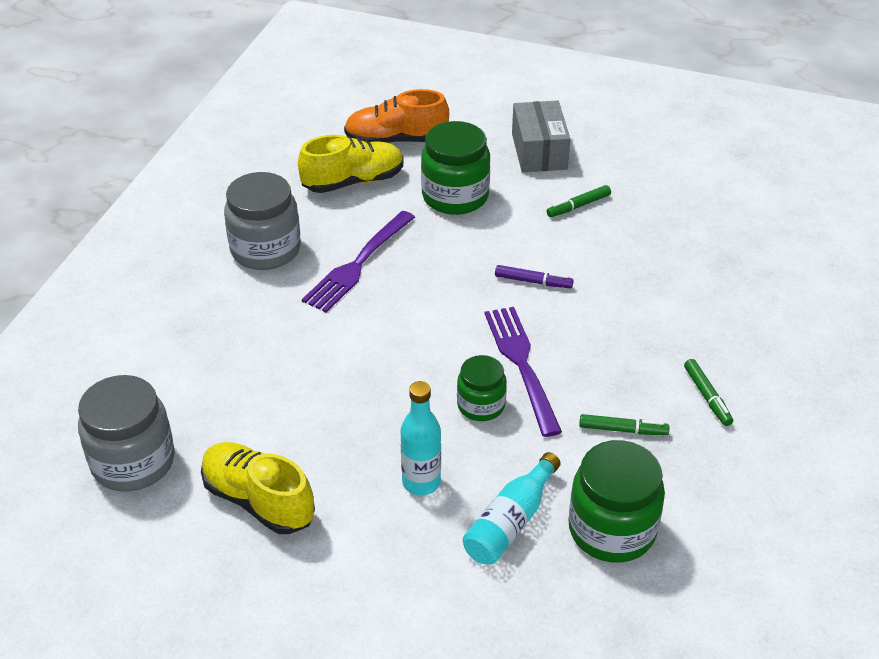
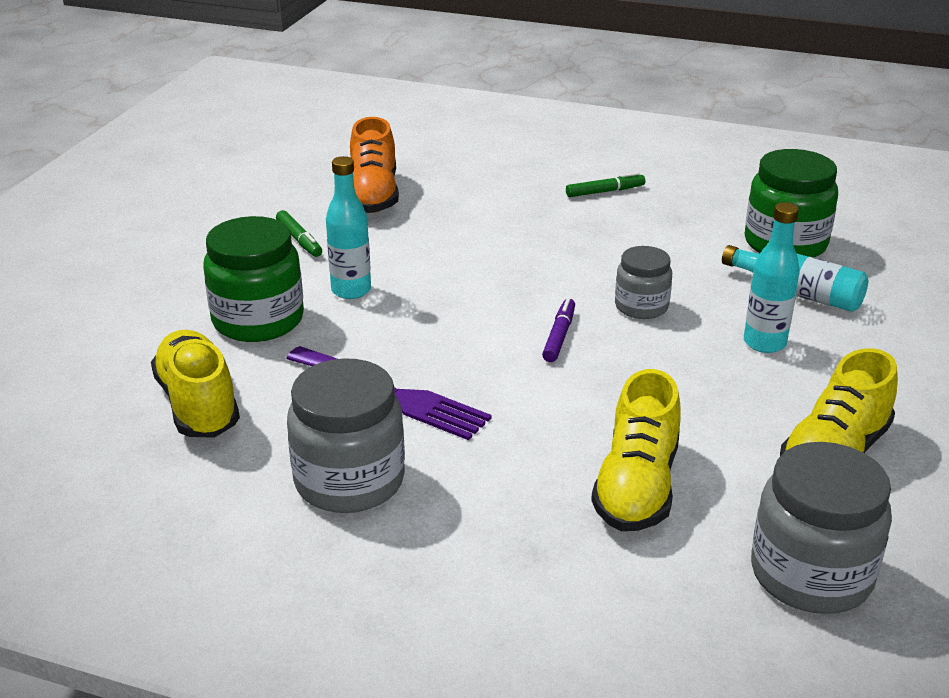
camera: 90 degrees left, 10 degrees down
orange shoe [344,89,449,143] -> orange shoe moved to [350,117,399,213]
green jar [457,355,507,421] -> grey jar [615,246,672,319]
purple fork [485,307,562,437] -> none
purple marker [495,265,574,288] -> purple marker moved to [542,298,575,362]
grey box [512,100,570,172] -> none
green marker [579,414,670,435] -> none
none -> turquoise bottle [326,156,371,299]
none -> yellow shoe [591,369,681,531]

